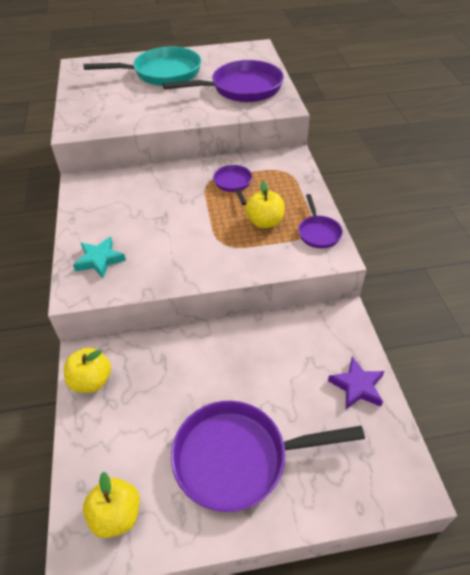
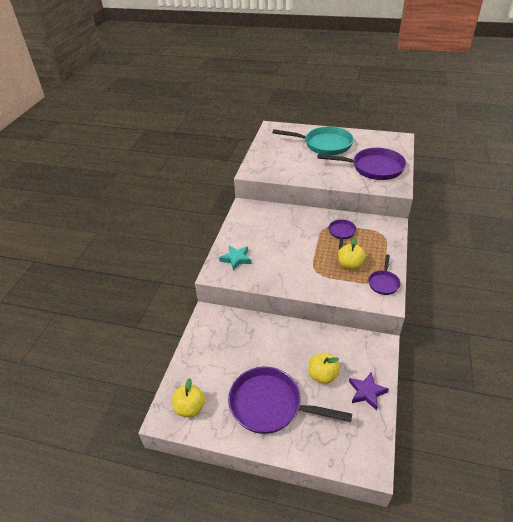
camera: 25 degrees right, 5 degrees down
yellow apple [64,348,111,393] -> yellow apple moved to [309,353,340,384]

